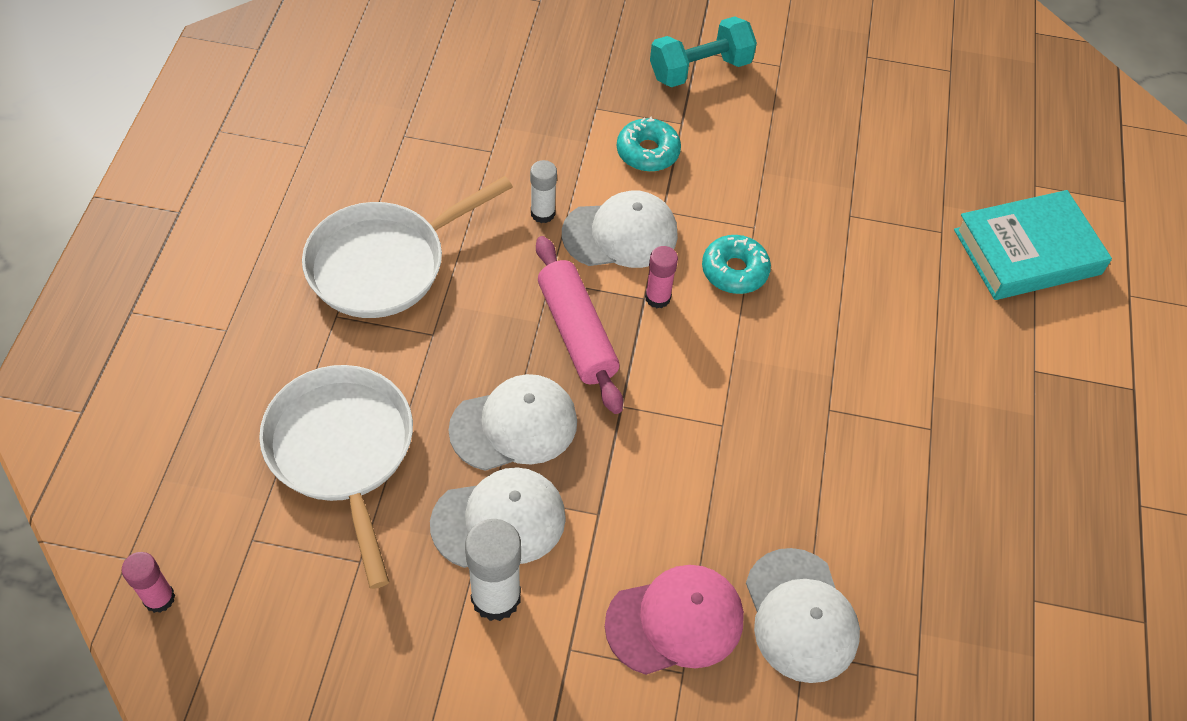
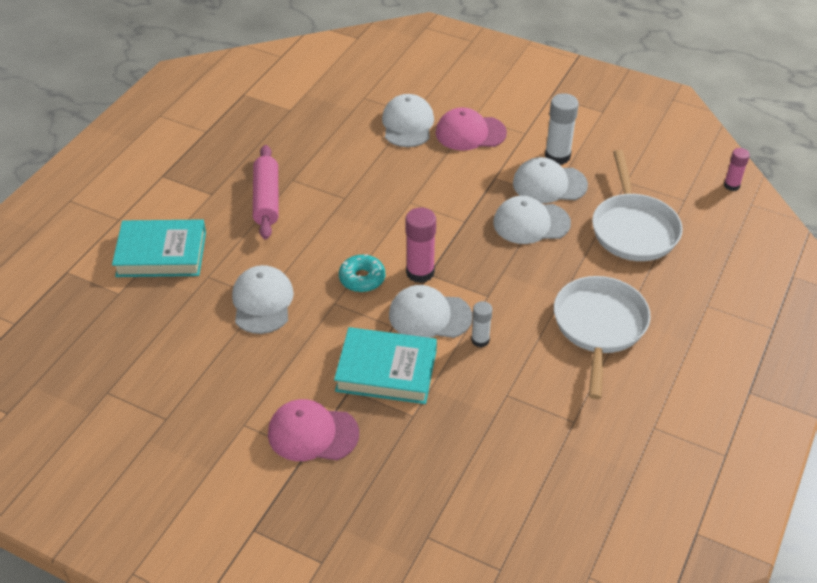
camera: 160 degrees left, 10 degrees down
white pan [302,176,513,318] -> white pan turned 60 degrees counterclockwise [554,276,651,399]
pink rolling pin [536,236,623,414] -> pink rolling pin moved to [253,145,279,239]
turquoise donut [617,117,681,172] -> turquoise book [334,327,437,404]
pink glue stick [645,246,678,308] -> pink glue stick [406,208,436,283], size x1.66
turquoise dumbbell [650,16,757,87] -> pink cap [268,399,359,461]
none -> white cap [232,265,294,334]

